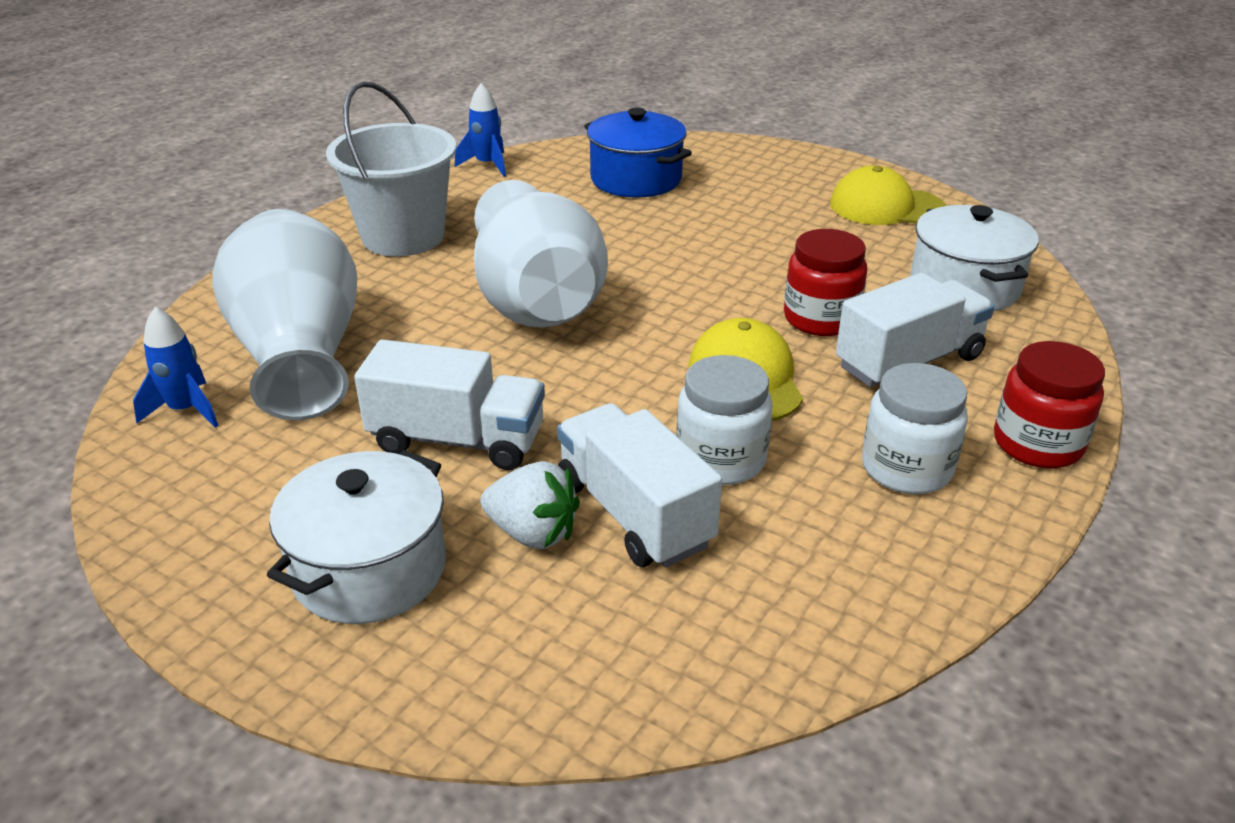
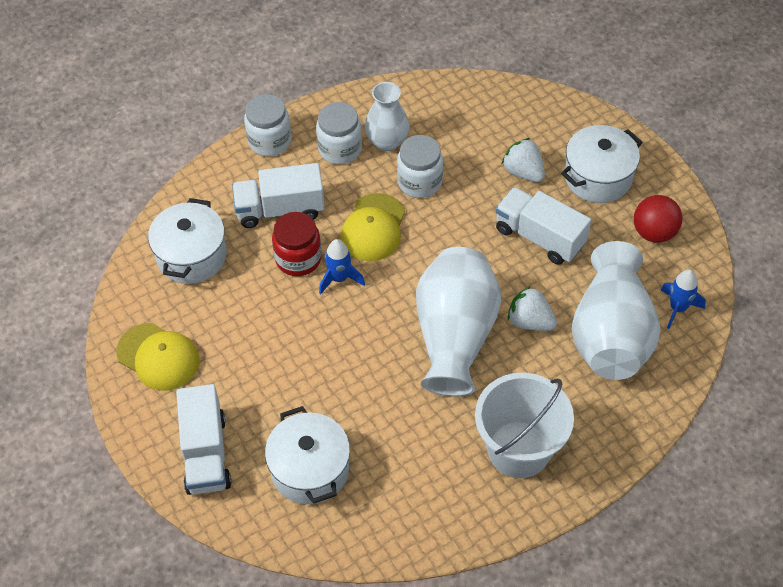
camera: 155 degrees left, 20 degrees up
blue rocket [455,83,506,177] -> blue rocket moved to [319,239,365,294]
white truck [557,403,722,568] -> white truck moved to [176,384,231,495]
blue pot [584,108,692,198] -> white pot [265,406,350,504]
red jar [994,341,1105,468] -> white jar [244,94,291,156]
none -> white vase [365,82,409,151]
none -> white strawberry [507,286,557,331]
none -> red ball [634,195,682,243]

